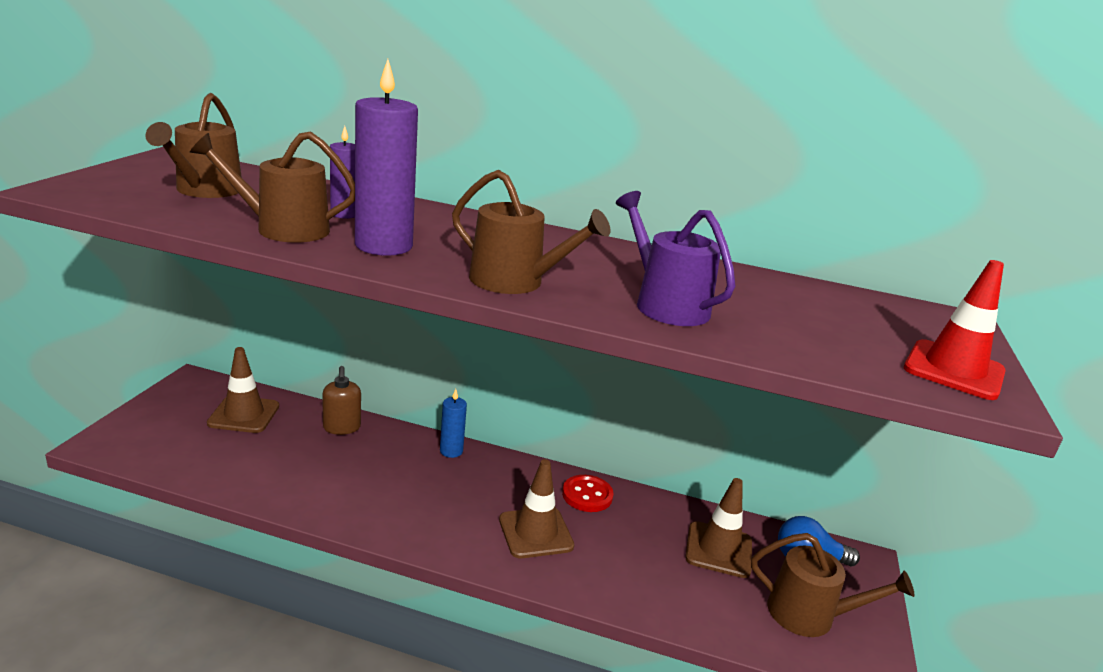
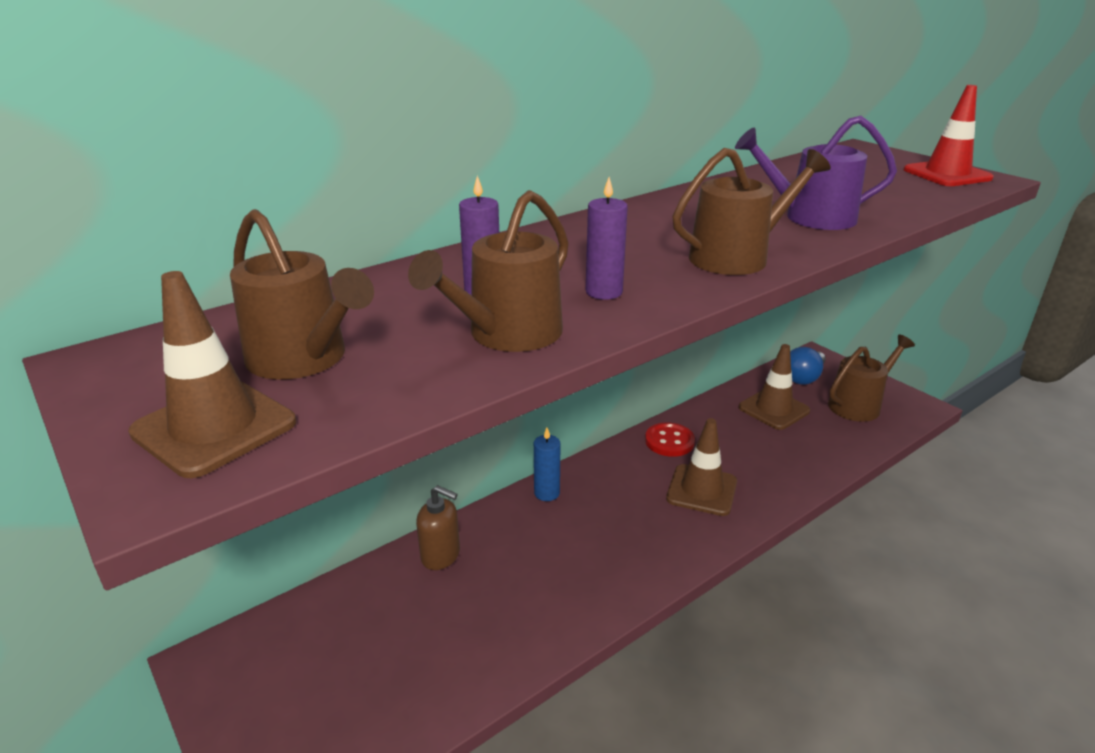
camera: 50 degrees left, 5 degrees up
brown traffic cone [207,347,279,433] -> brown traffic cone moved to [128,271,296,478]
purple candle [355,59,418,256] -> purple candle [586,177,628,300], size x0.54

